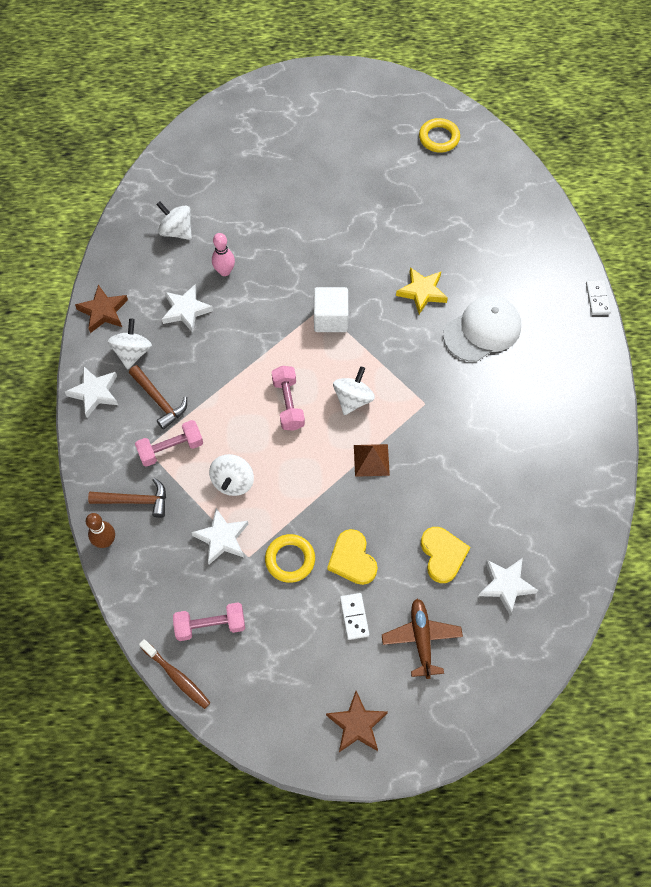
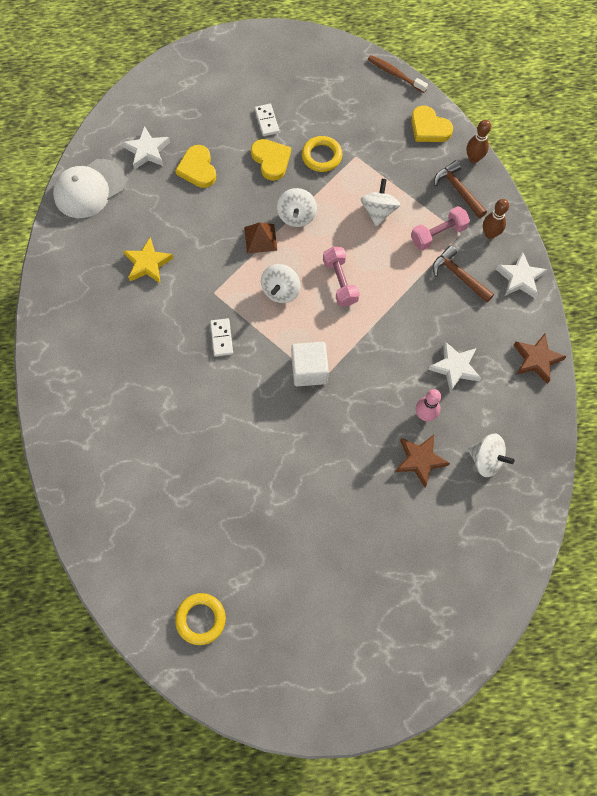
camera: 175 degrees right, 5 degrees up
brown hammer [88,478,166,518] -> brown hammer turned 60 degrees clockwise [434,160,487,218]
white spinning top [108,318,152,369] -> white spinning top moved to [277,188,317,227]
pink dumbbell [173,602,245,641] -> none
white star [191,508,248,565] -> none
brown star [326,691,388,752] -> brown star moved to [395,435,450,487]
brown plane [382,599,463,679] -> none
yellow star [396,267,448,314] -> yellow star moved to [123,237,174,284]
white cap [443,296,521,362] -> white cap moved to [53,159,126,218]
white domino [586,280,611,315] -> white domino moved to [210,318,233,357]
none -> yellow heart [411,105,453,142]
none -> brown bowling pin [483,199,509,239]

